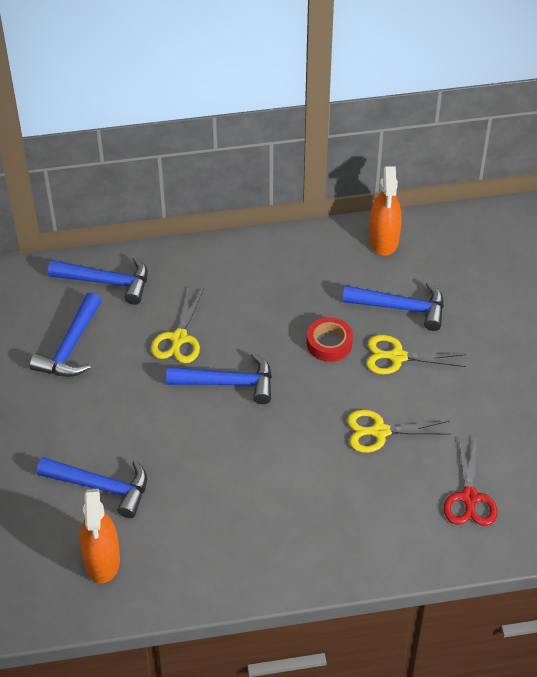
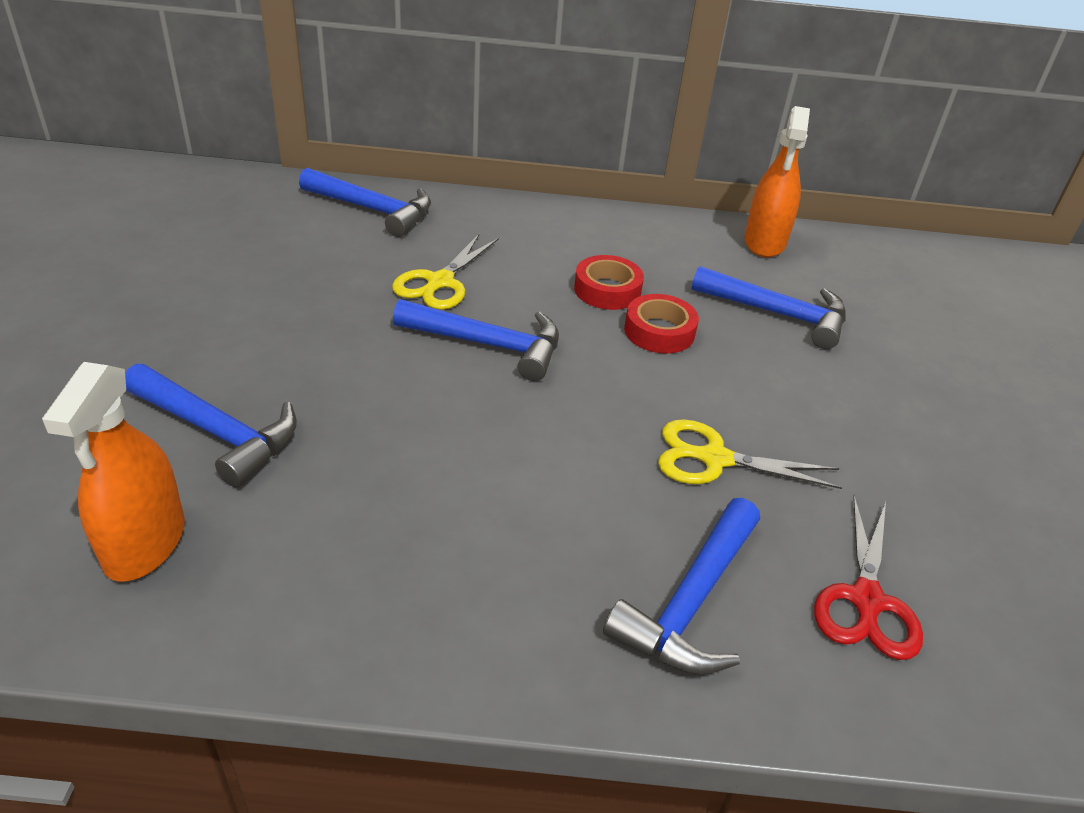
camera: 10 degrees right, 10 degrees down
blue hammer [30,292,102,377] -> blue hammer moved to [603,498,760,674]
yellow scissors [366,335,466,374] -> none
none -> red tape [574,255,644,310]

